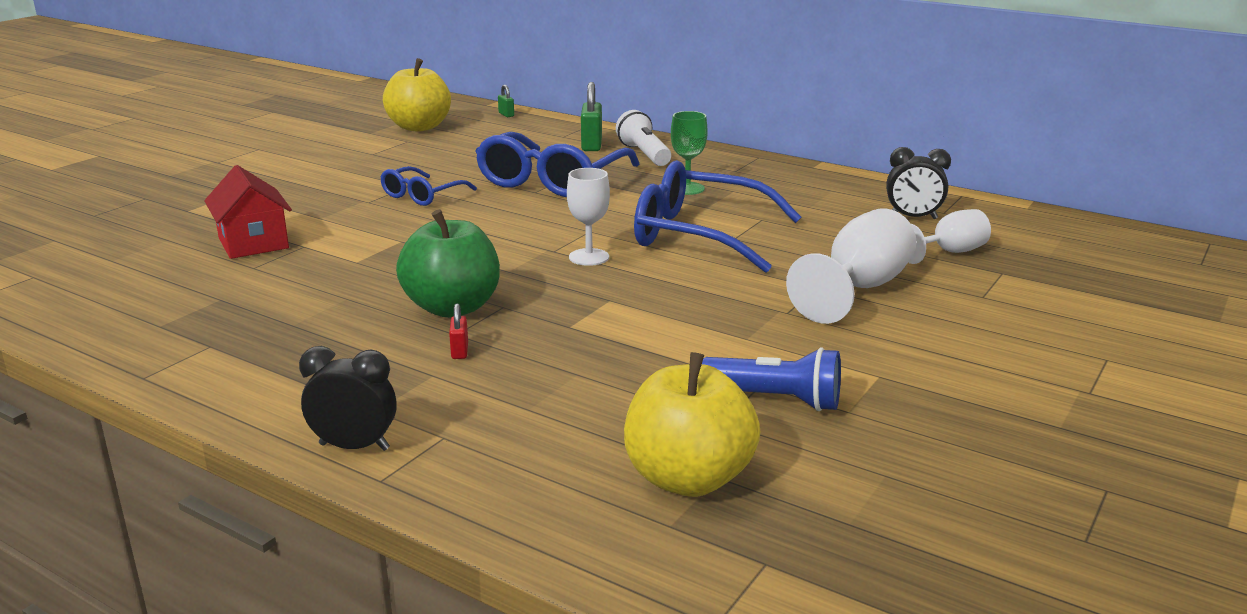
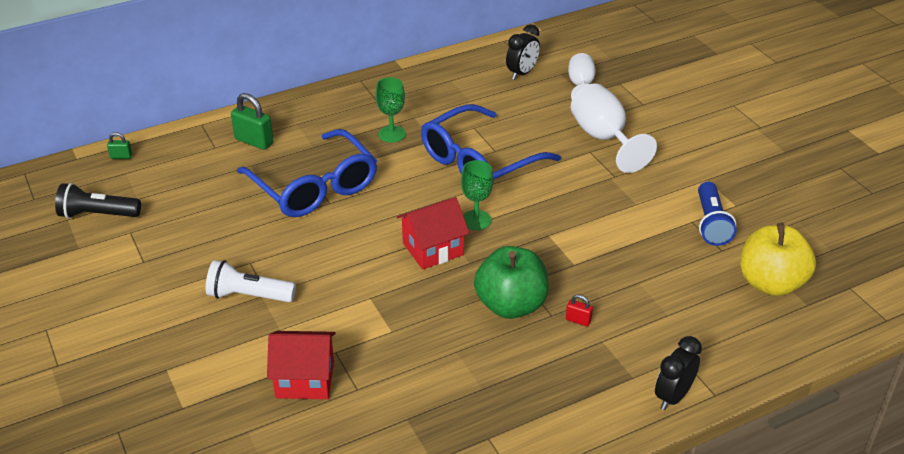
camera: 60 degrees left, 15 degrees up
blue glasses [380,166,477,206] -> none
yellow apple [383,58,451,132] -> black flashlight [55,183,141,219]
white goblet [567,168,610,266] -> green goblet [461,160,493,230]
white flashlight [616,110,671,166] -> white flashlight moved to [206,260,296,302]
blue flashlight [702,347,841,411] -> blue flashlight turned 135 degrees clockwise [698,182,737,246]
none -> red house [397,197,469,270]

